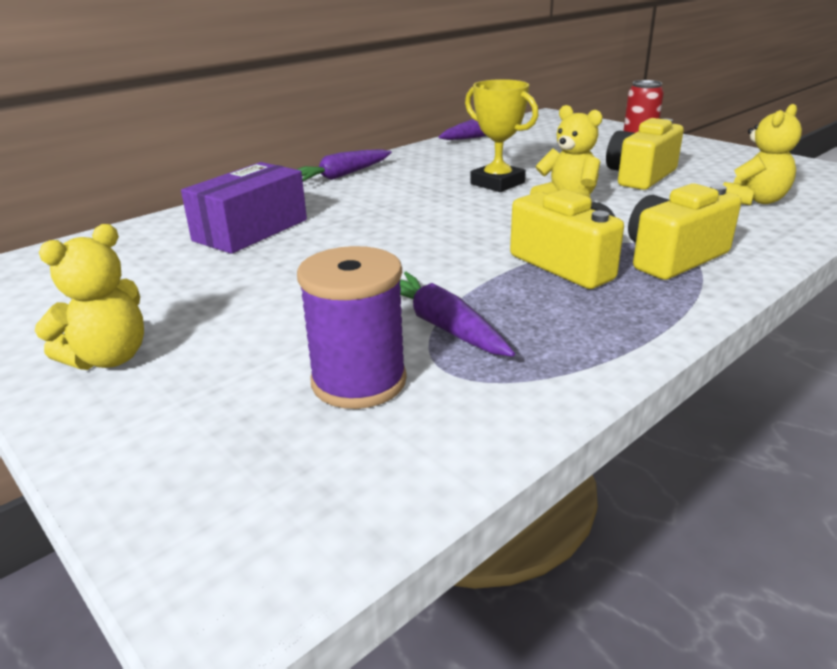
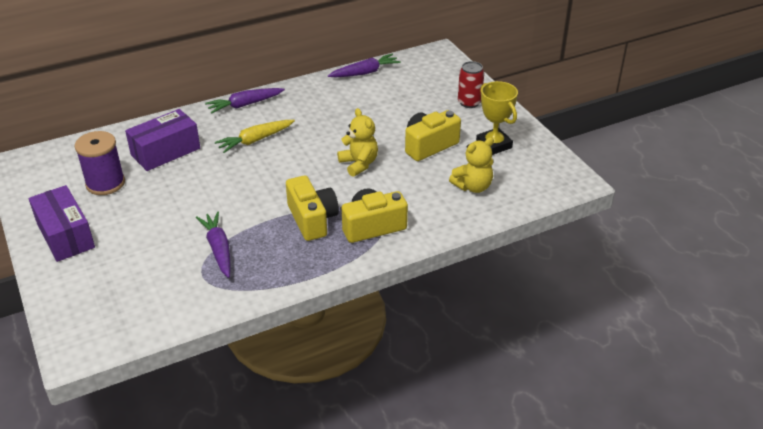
camera: 15 degrees right, 10 degrees up
yellow teddy bear [35,224,144,370] -> purple box [29,185,95,262]
purple spool [297,246,407,409] -> purple spool moved to [74,131,125,195]
yellow trophy [465,79,538,192] -> yellow trophy moved to [476,81,518,155]
none -> yellow carrot [215,120,295,153]

